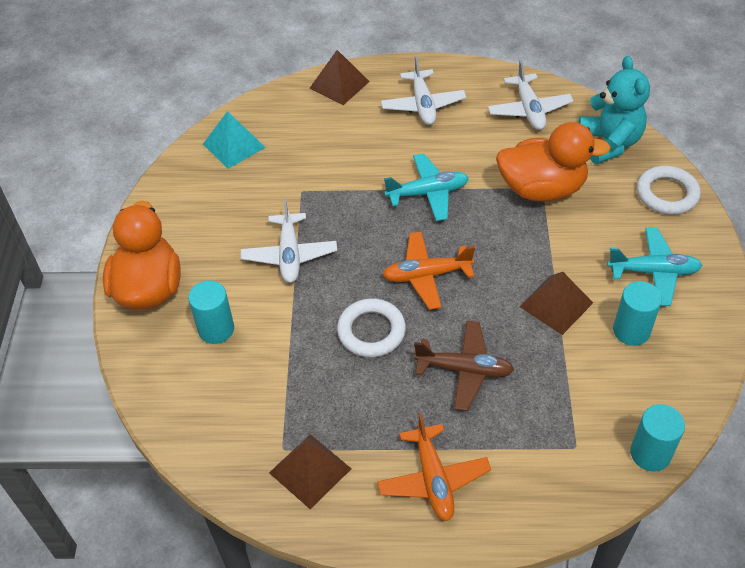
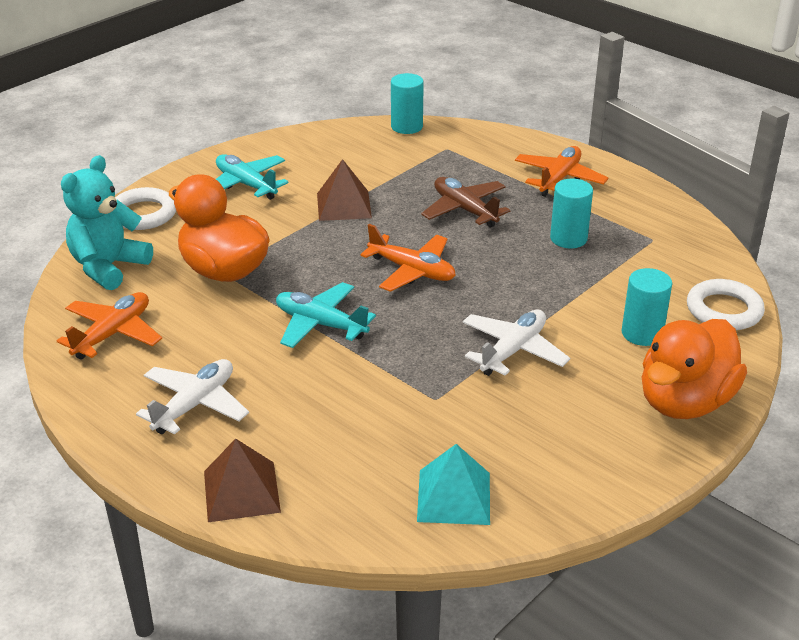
camera: 140 degrees left, 15 degrees down
brown pyramid [269,434,352,509] -> none
white ring [337,298,406,357] -> white ring moved to [687,279,765,330]
white plane [488,60,573,130] -> orange plane [57,292,162,360]
turquoise cylinder [613,281,662,346] -> turquoise cylinder moved to [550,179,593,248]

